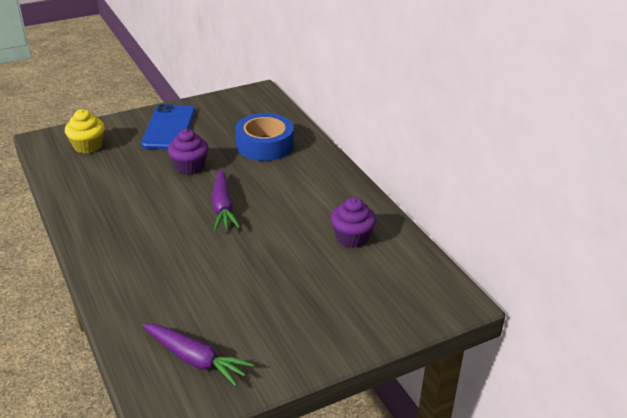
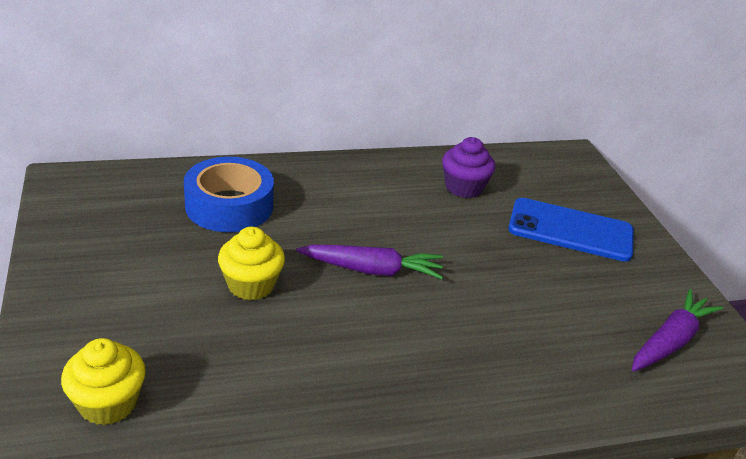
camera: 80 degrees left, 0 degrees up
blue phone [141,104,195,149] -> blue phone moved to [508,198,634,262]
purple cupcake [168,129,209,175] -> yellow cupcake [218,227,285,300]

